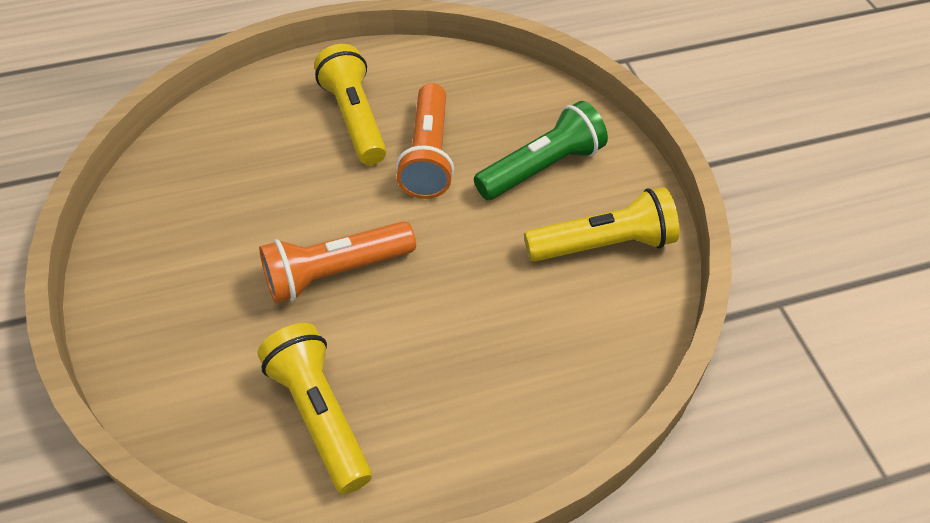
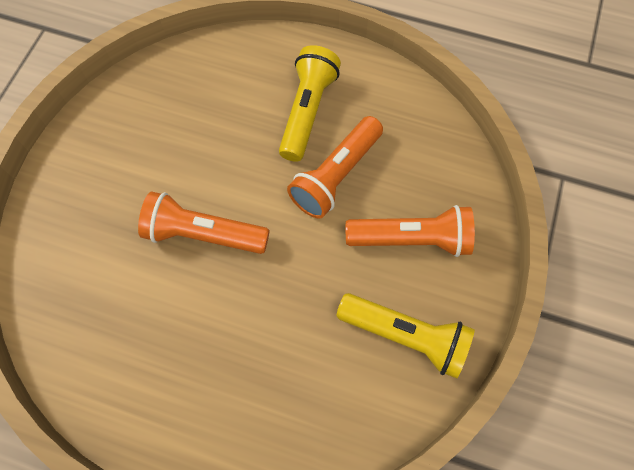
camera: 35 degrees right, 15 degrees up
yellow flashlight [258,323,372,494] -> none
green flashlight [474,101,608,200] -> orange flashlight [346,205,475,257]

